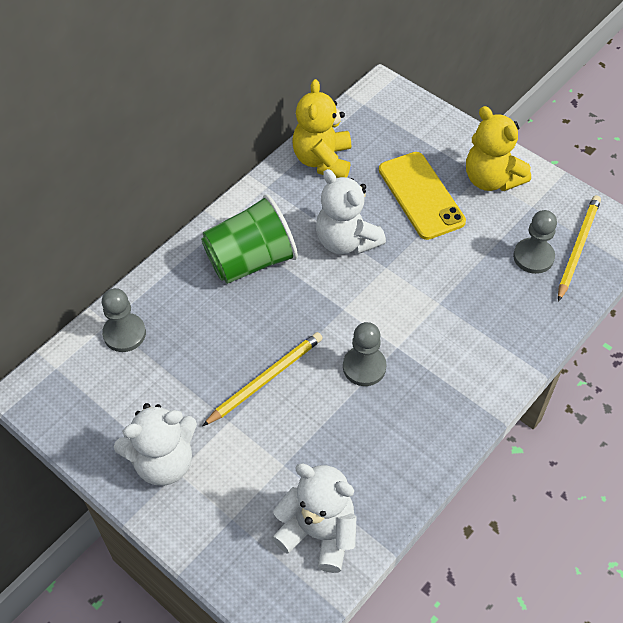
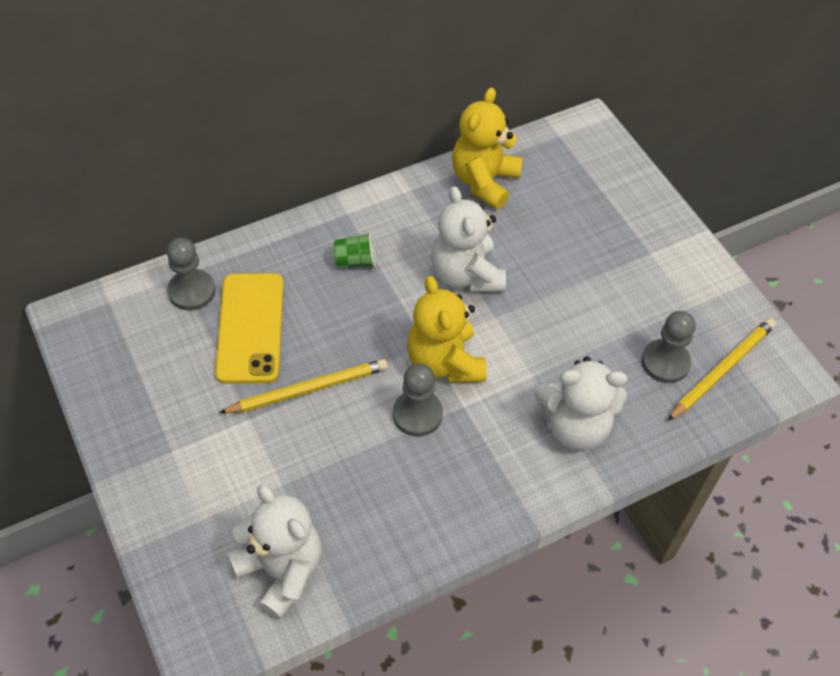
camera: 20 degrees right, 0 degrees up
white teddy bear [114,403,197,486] -> white teddy bear moved to [534,356,627,450]
green cup [201,194,298,284] -> green cup [333,232,376,268], size x0.45
yellow phone [379,152,466,240] -> yellow phone moved to [215,273,284,384]
yellow teddy bear [466,106,531,191] -> yellow teddy bear moved to [407,276,486,383]

